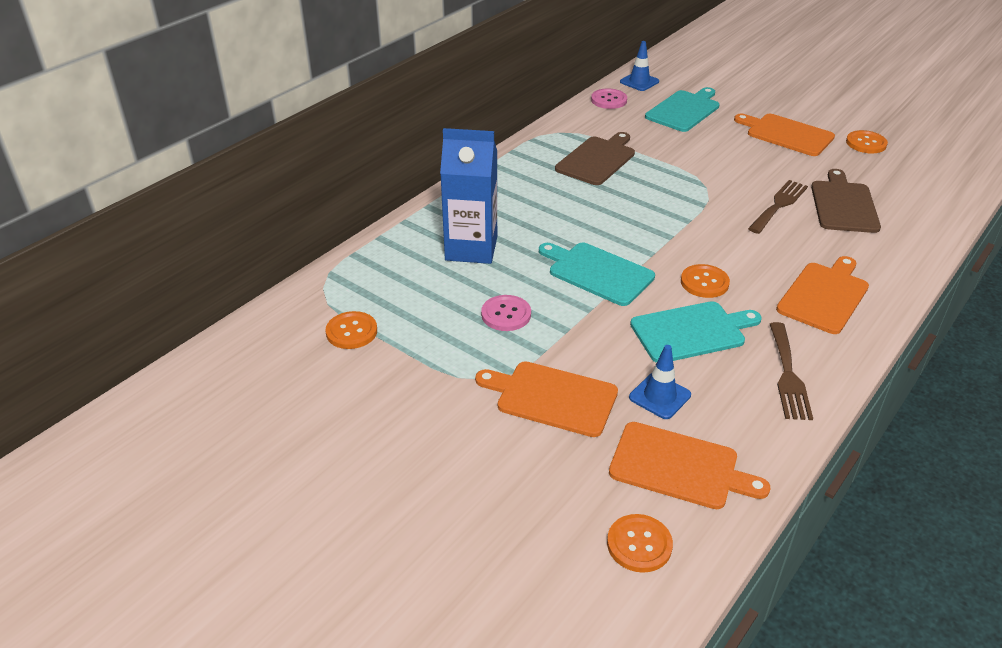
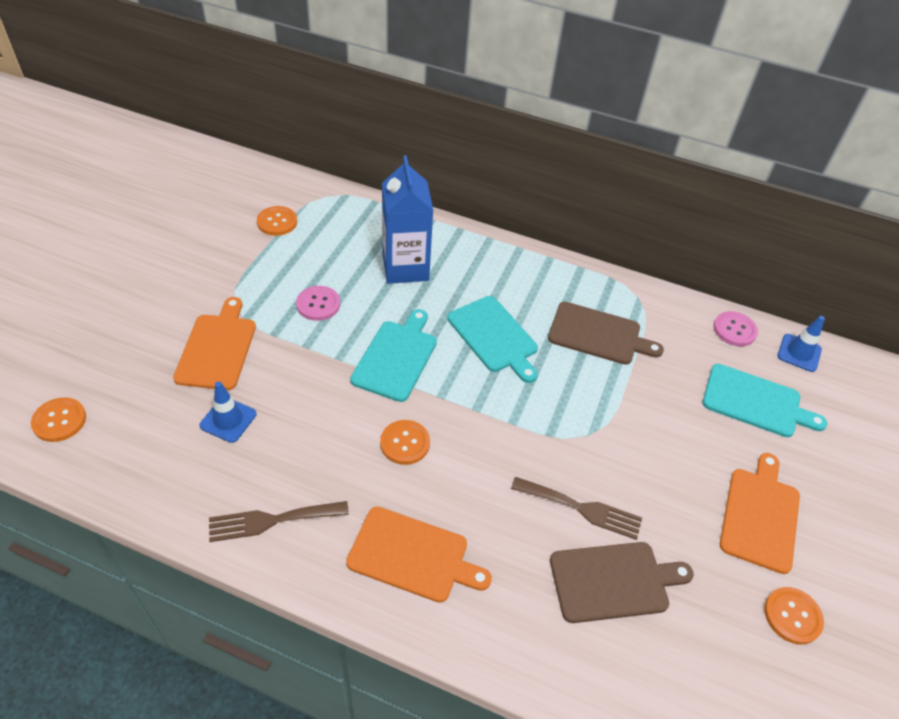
camera: 70 degrees right, 10 degrees up
orange cutting board [609,422,770,509] -> none
turquoise cutting board [630,301,762,363] -> turquoise cutting board moved to [447,296,538,383]

